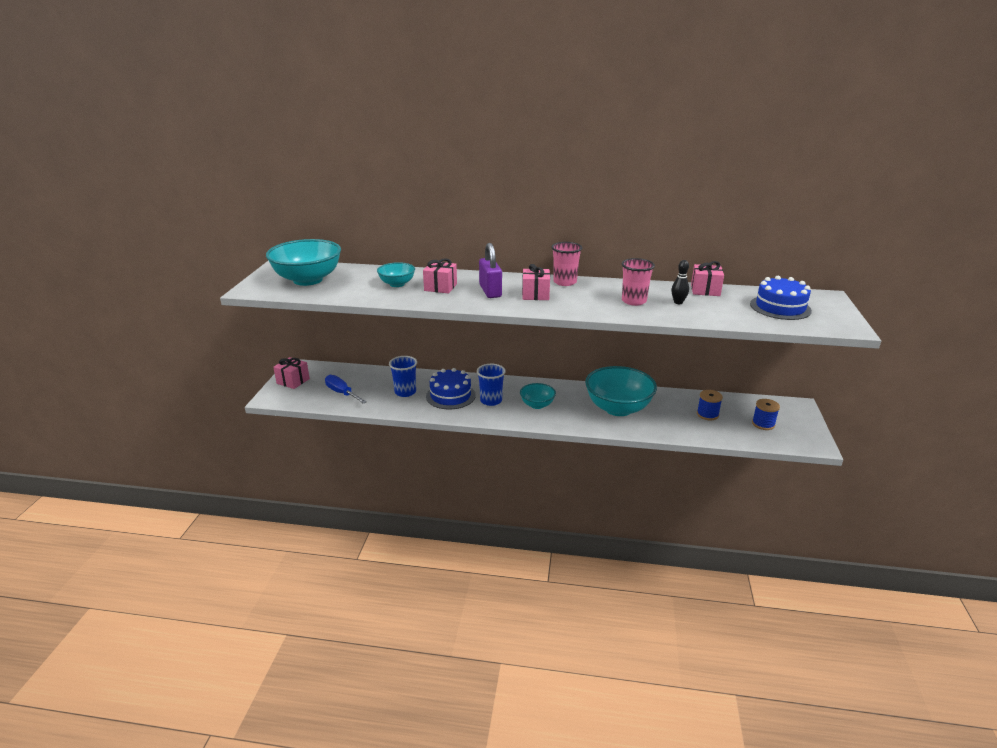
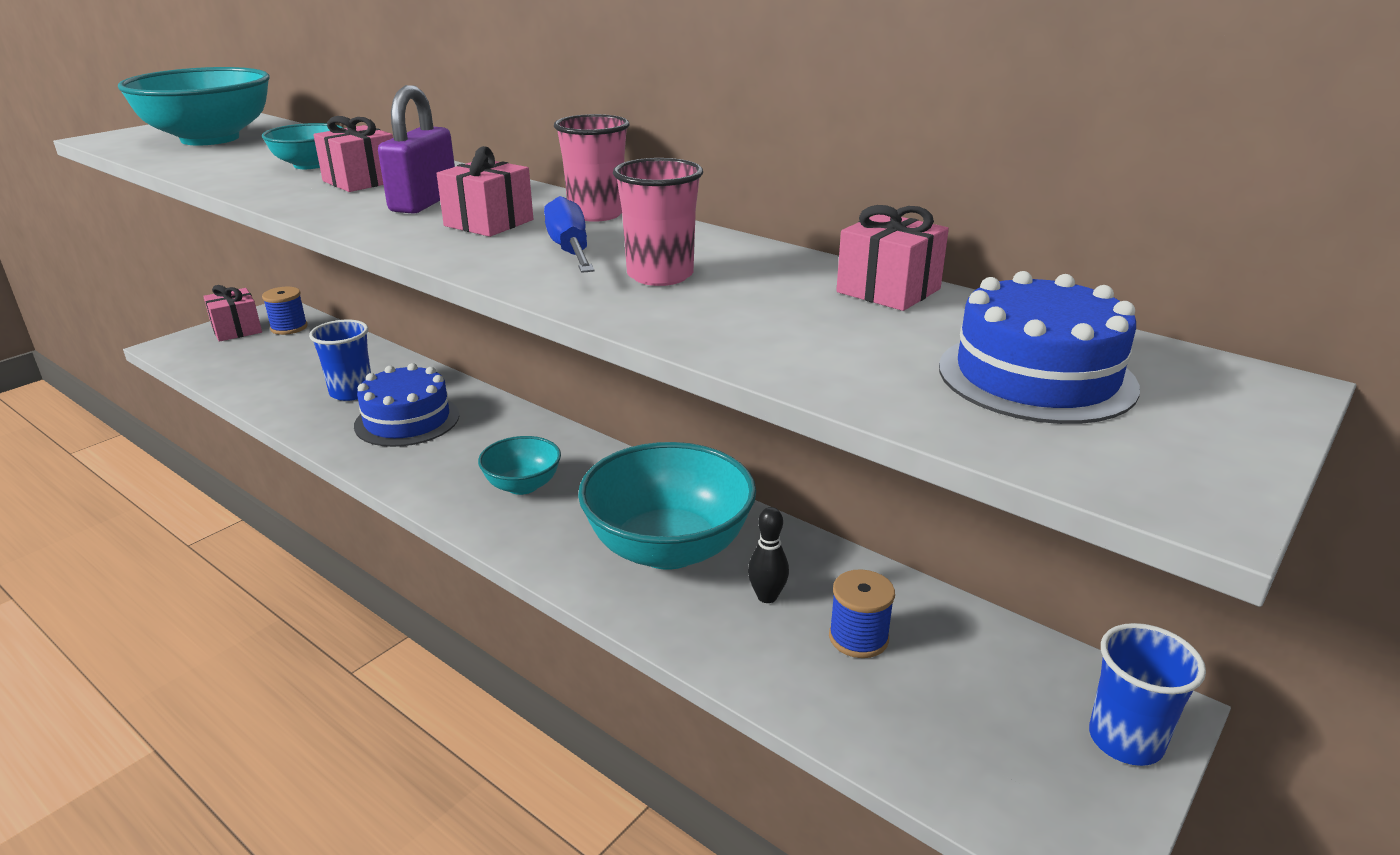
camera: 30 degrees right, 0 degrees up
blue screwdriver [325,375,367,404] -> blue screwdriver moved to [544,196,595,273]
blue cup [477,364,506,406] -> blue cup moved to [1089,623,1206,766]
black bowling pin [671,260,689,304] -> black bowling pin moved to [748,507,789,603]
blue spool [752,399,780,430] -> blue spool moved to [262,287,308,335]

